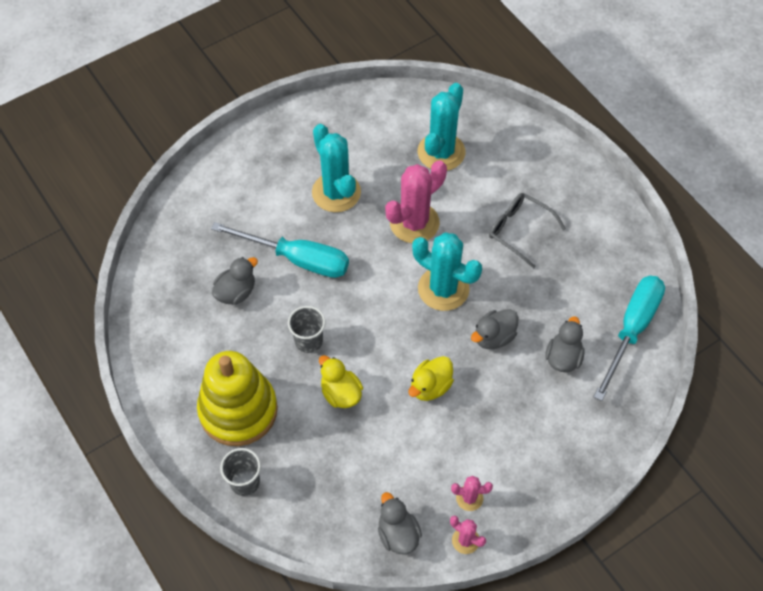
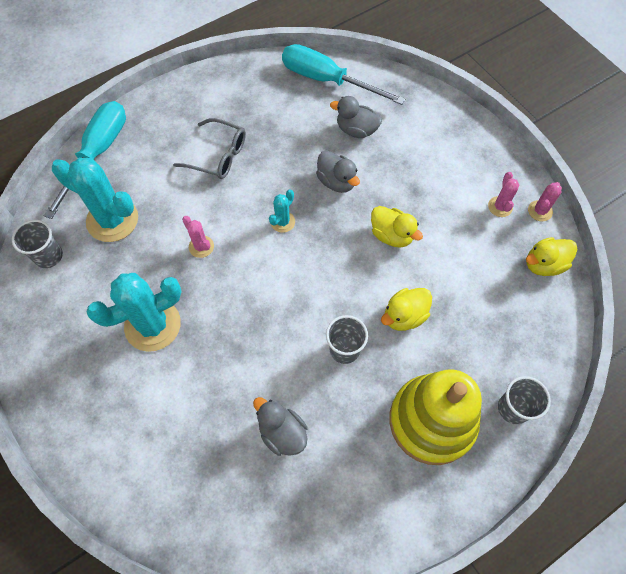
camera: 90 degrees left, 5 degrees up
turquoise screwdriver [211,222,349,278] -> turquoise screwdriver moved to [44,101,126,219]
grey duck [378,492,422,555] -> yellow duck [526,237,578,276]
pink cactus [385,160,447,243] -> pink cactus [182,216,214,258], size x0.48
turquoise cactus [412,232,482,311] -> turquoise cactus [269,189,295,233], size x0.48
grey glasses [489,193,566,269] -> grey glasses turned 105 degrees counterclockwise [173,118,246,179]
none -> grey cup [12,220,63,268]

